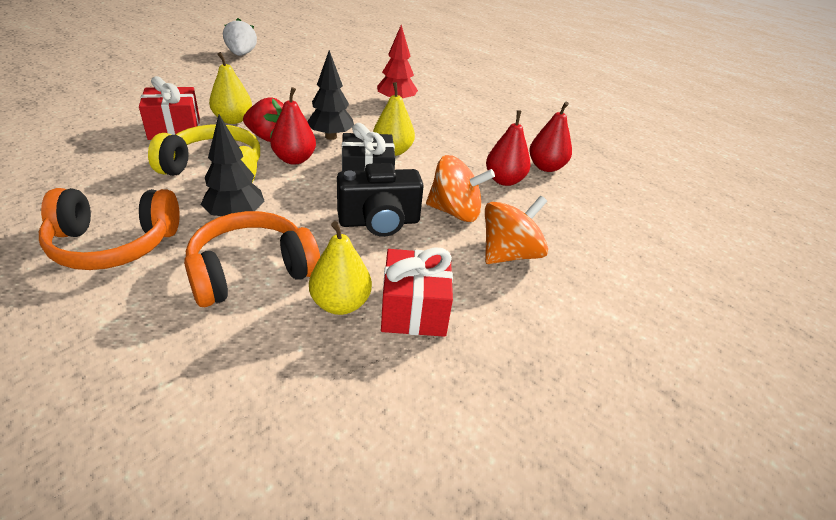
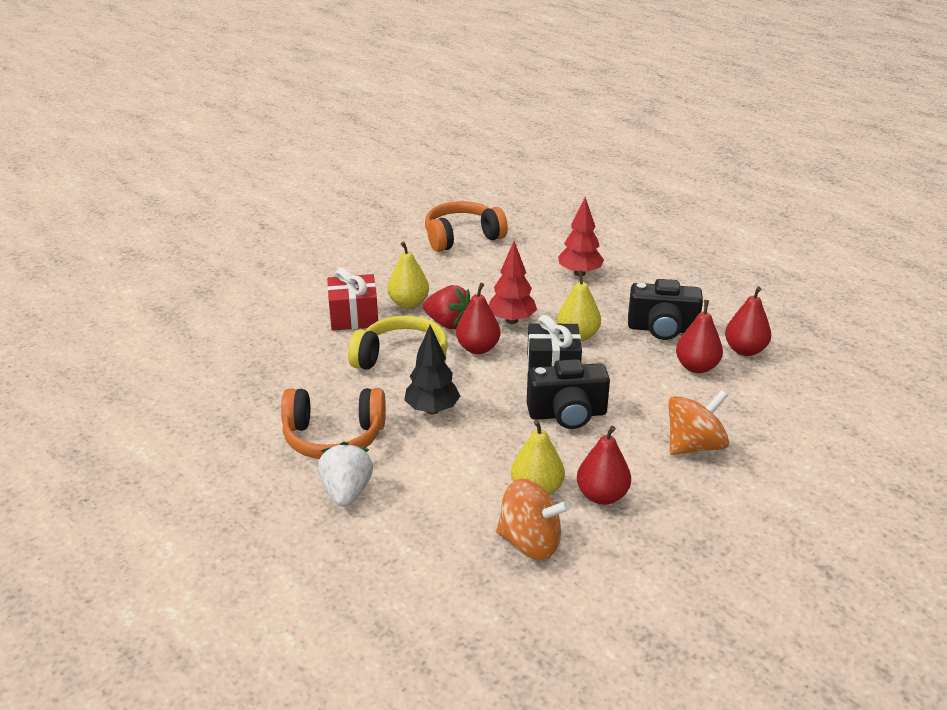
camera: 10 degrees right, 5 degrees down
orange headphones [184,211,320,307] -> orange headphones moved to [425,201,508,252]
white strawberry [223,18,257,56] -> white strawberry moved to [318,442,373,507]
black tree [307,50,354,140] -> red tree [489,241,537,324]
red gift [381,247,453,337] -> red pear [577,426,631,505]
orange spinning top [426,155,495,222] -> orange spinning top moved to [496,479,570,560]
none -> black camera [628,279,703,340]

